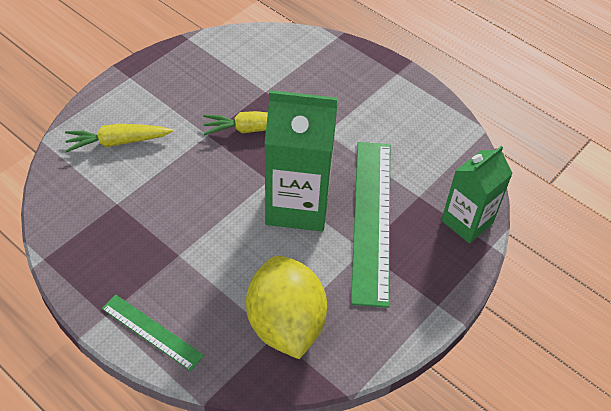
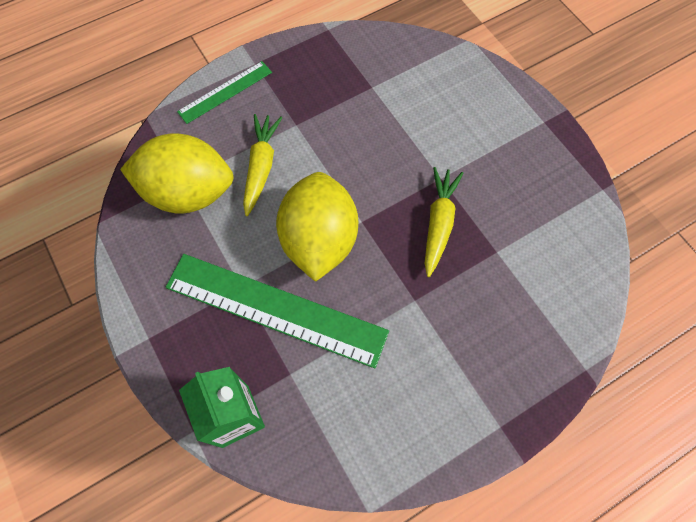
camera: 110 degrees right, 15 degrees up
yellow carrot [65,124,173,152] -> yellow carrot moved to [243,114,282,216]
green carton [265,90,338,231] -> yellow lemon [276,172,358,282]

